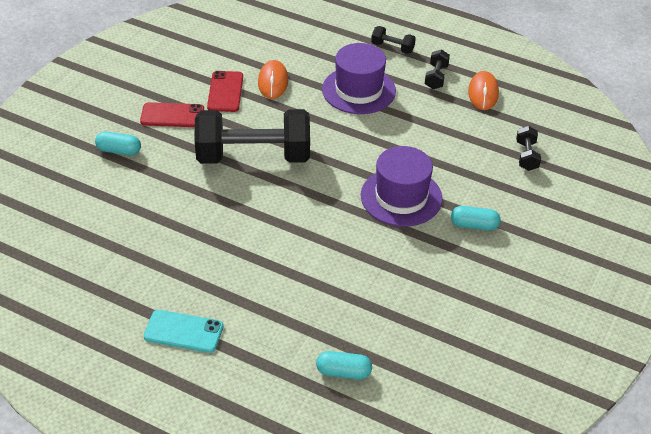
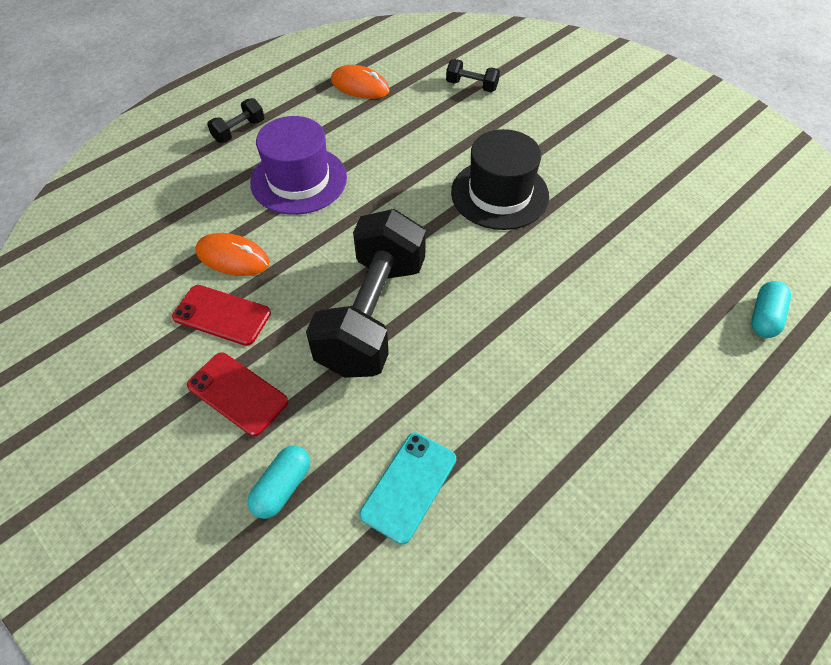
camera: 70 degrees left, 10 degrees up
red phone [140,102,204,127] -> red phone turned 75 degrees counterclockwise [187,352,288,436]
turquoise phone [144,310,224,353] -> turquoise phone moved to [359,432,456,544]
purple hat [361,146,443,227] -> black hat [451,129,549,230]
black dumbbell [425,49,450,89] -> none
turquoise capsule [451,206,500,231] -> none

